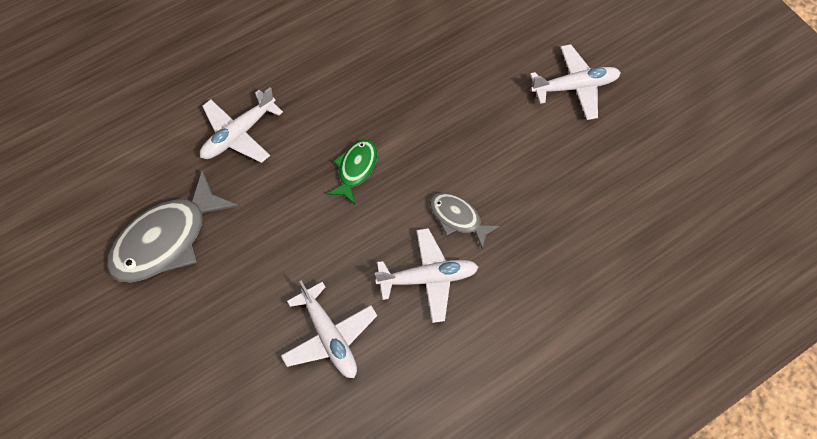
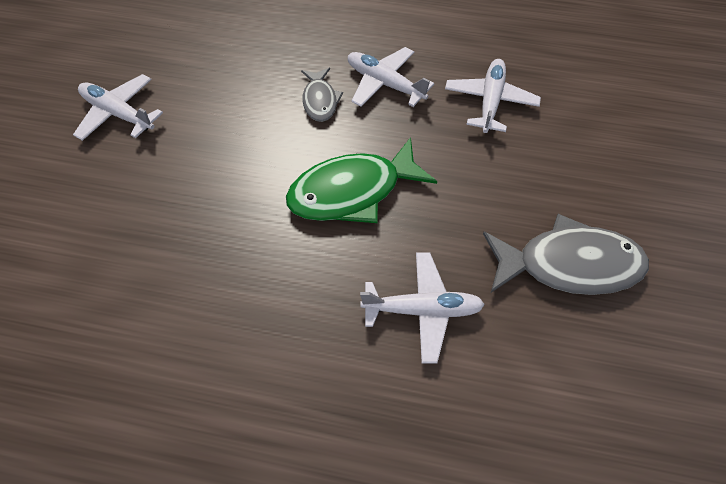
camera: 135 degrees left, 5 degrees down
green fish [327,139,377,204] -> green fish [286,137,437,223], size x1.85

